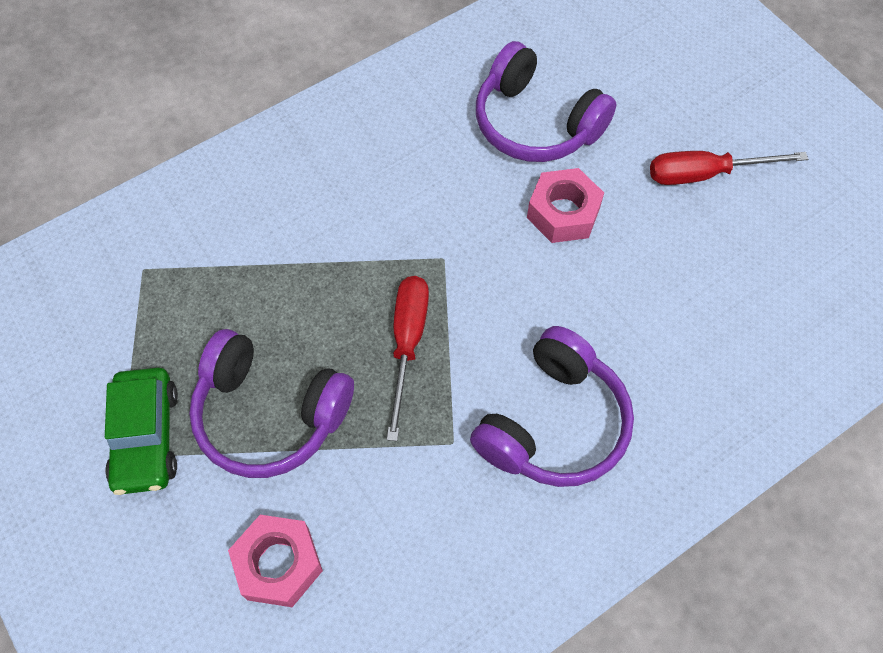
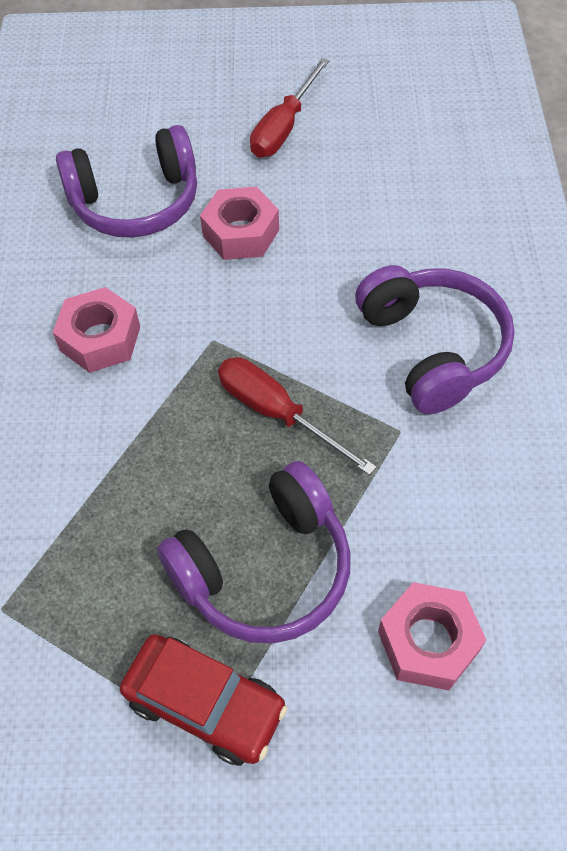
camera: 55 degrees left, 5 degrees down
green car [105,368,178,495] -> red car [120,634,288,766]
none -> pink nut [53,287,140,373]

